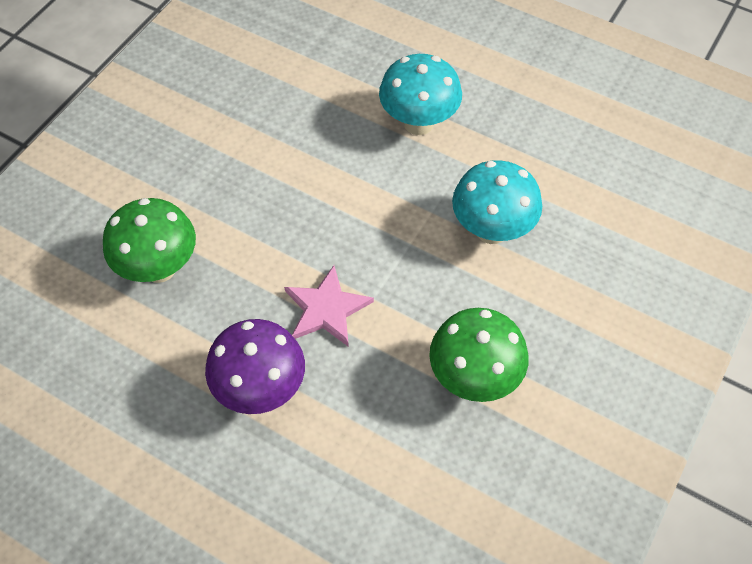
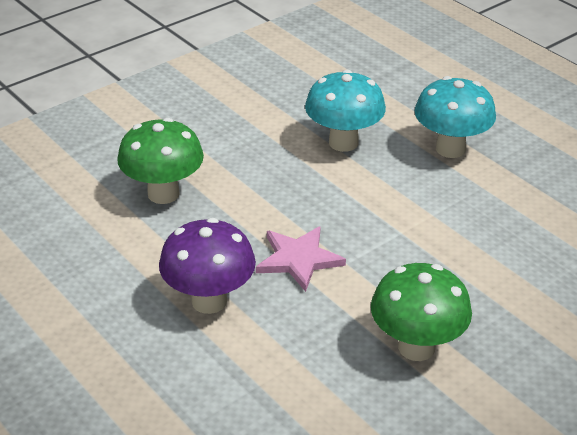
camera: 20 degrees right, 20 degrees down
turquoise mushroom [452,160,542,244] -> turquoise mushroom moved to [305,70,386,152]

